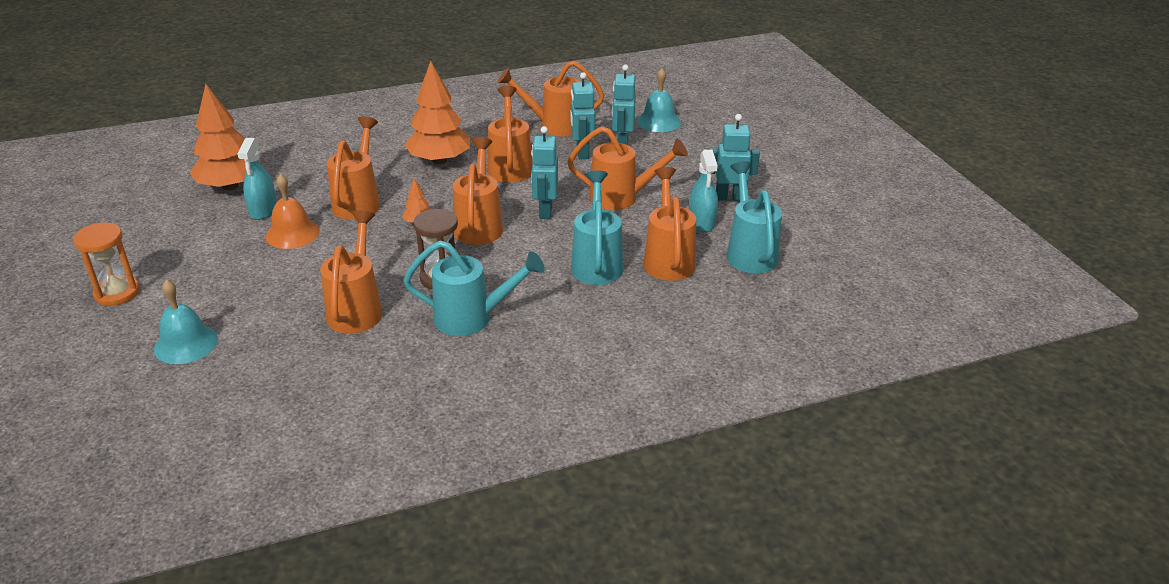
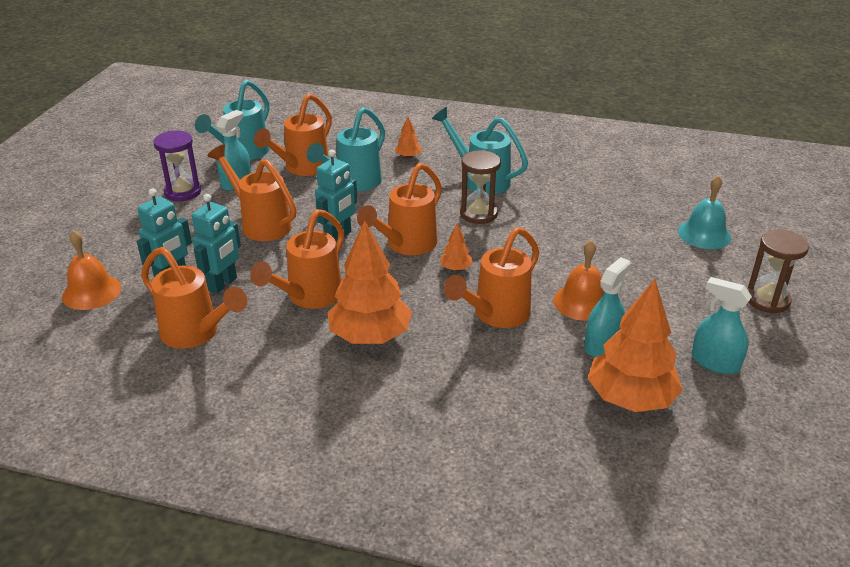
camera: 145 degrees left, 0 degrees up
orange hourglass [73,223,140,306] -> brown hourglass [747,229,809,313]
orange watering can [320,210,383,334] -> none
turquoise bell [637,68,681,132] -> orange bell [62,230,121,310]
turquoise robot [709,114,760,201] -> purple hourglass [153,131,201,201]
none -> orange tree [395,117,422,158]
none -> turquoise spray bottle [692,277,752,374]

